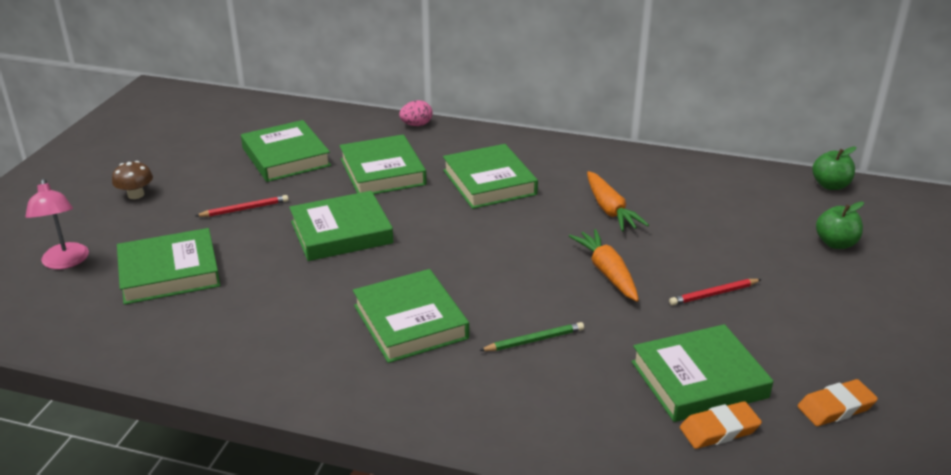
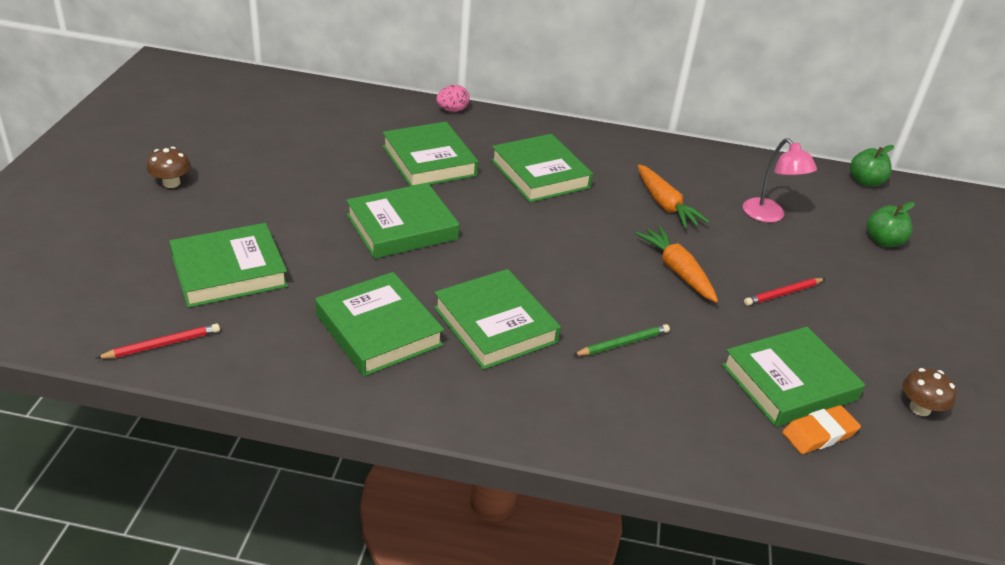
camera: 10 degrees left, 5 degrees up
pink lamp [25,178,89,269] -> pink lamp moved to [743,138,817,223]
red pencil [195,195,289,217] -> red pencil moved to [96,323,220,359]
green book [241,120,331,182] -> green book moved to [315,272,444,376]
orange eraser [798,379,878,426] -> brown mushroom [902,368,957,416]

